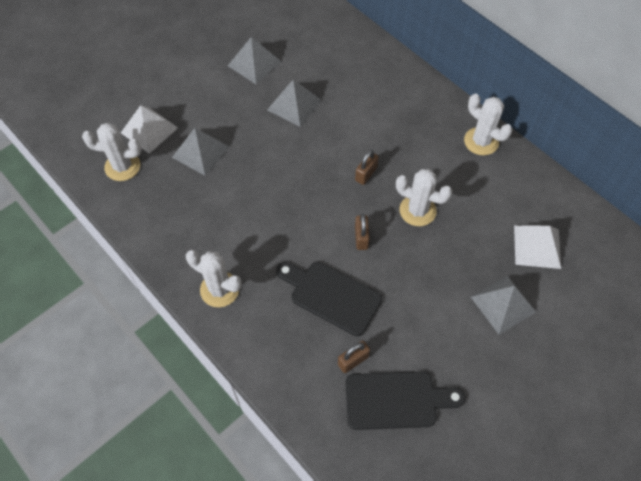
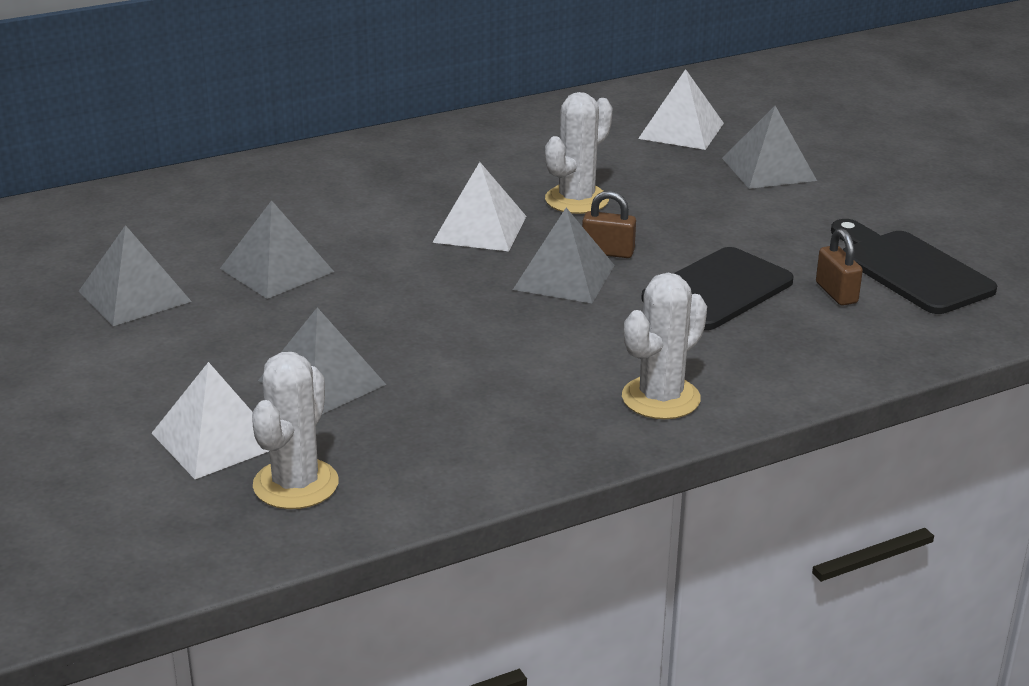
camera: 75 degrees left, 30 degrees down
black cutting board [345,371,465,430] -> black cutting board turned 45 degrees counterclockwise [831,219,997,314]
brown padlock [355,150,379,185] -> white pyramid [432,162,526,251]
white cactus [464,94,512,155] -> none
none -> grey pyramid [513,208,615,303]

